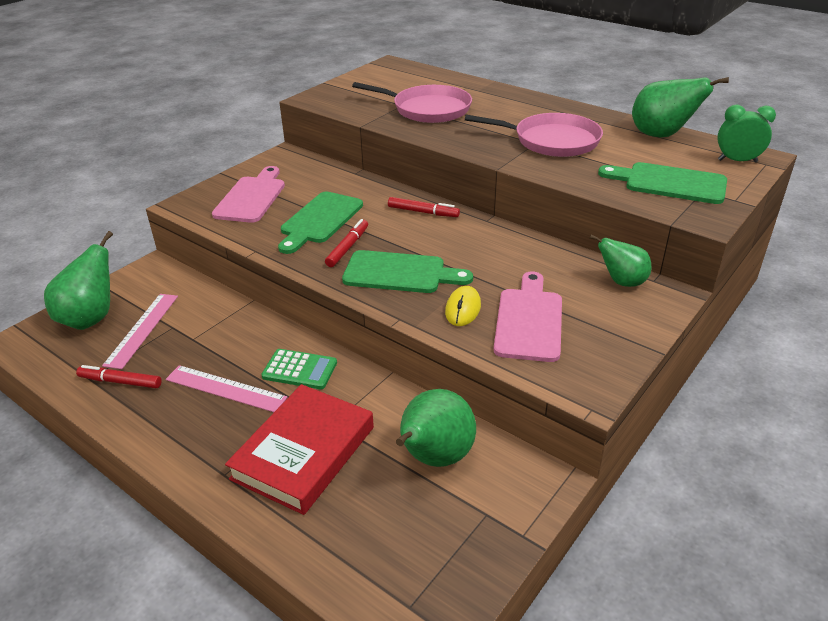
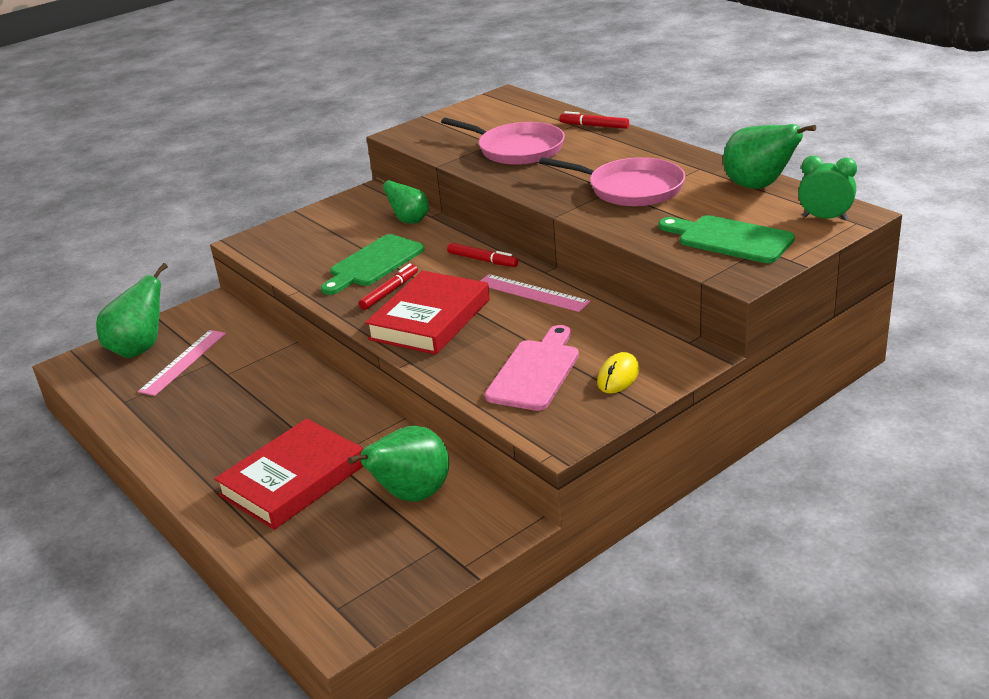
camera: 15 degrees right, 5 degrees down
red marker [76,365,162,388] -> red marker moved to [560,111,629,129]
pink ruler [166,365,287,412] -> pink ruler moved to [480,274,591,312]
pink cutting board [212,166,285,223] -> none
green calculator [261,349,337,389] -> none
green cutting board [342,250,473,293] -> red book [365,271,490,355]
yellow mouse [445,286,481,326] -> yellow mouse moved to [597,352,639,393]
green pear [590,235,652,287] -> green pear moved to [375,177,429,224]

